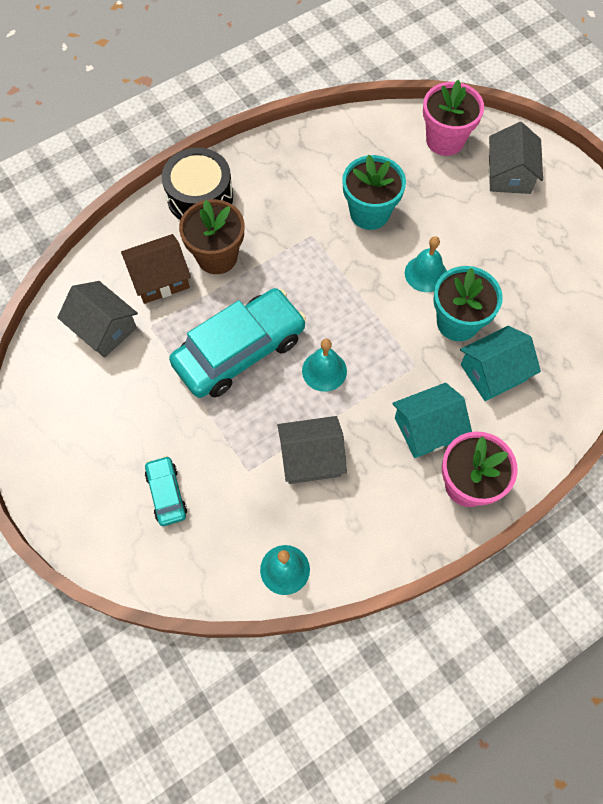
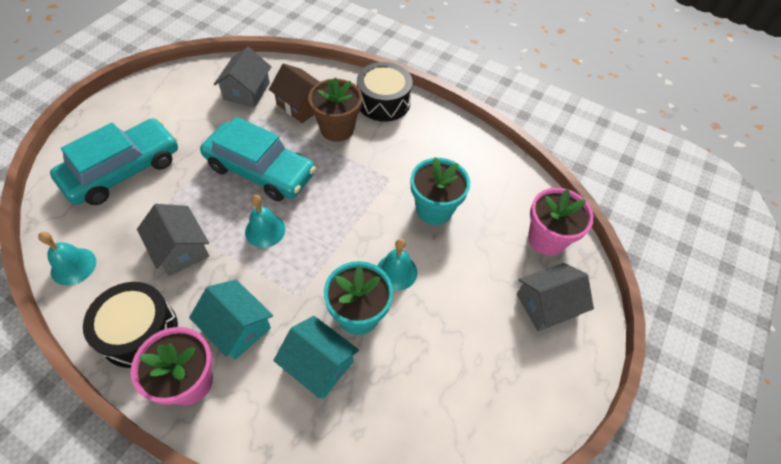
camera: 60 degrees right, 10 degrees down
turquoise car [145,456,187,526] -> turquoise car [50,118,178,205], size x2.12
none -> black drum [83,282,178,368]

